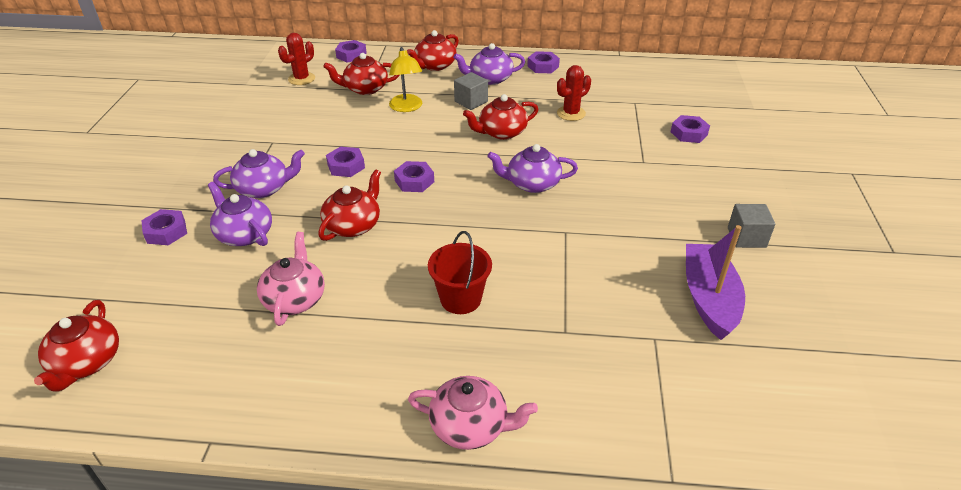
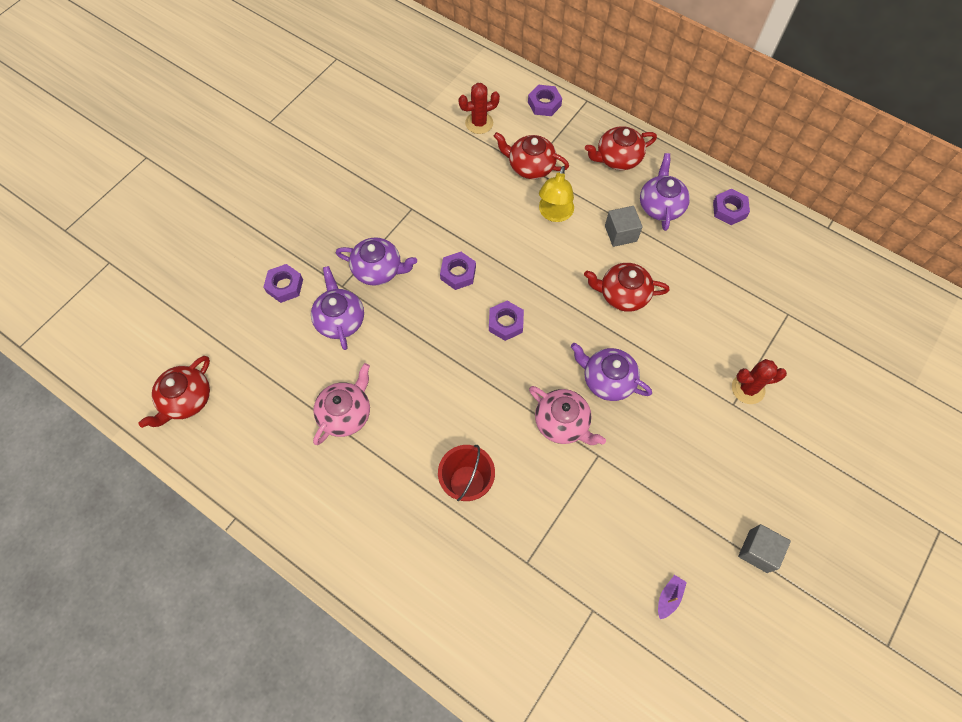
camera: 30 degrees right, 25 degrees up
red teapot [318,170,381,241] -> none
pink teapot [408,376,538,450] -> pink teapot moved to [529,386,606,445]
purple teapot [453,43,525,85] -> purple teapot turned 75 degrees clockwise [640,153,690,231]
red cactus [557,65,591,121] -> red cactus moved to [732,359,787,404]
purple nut [671,115,710,143] -> none
purple boat [686,225,745,340] -> purple boat [658,575,687,619], size x0.40

